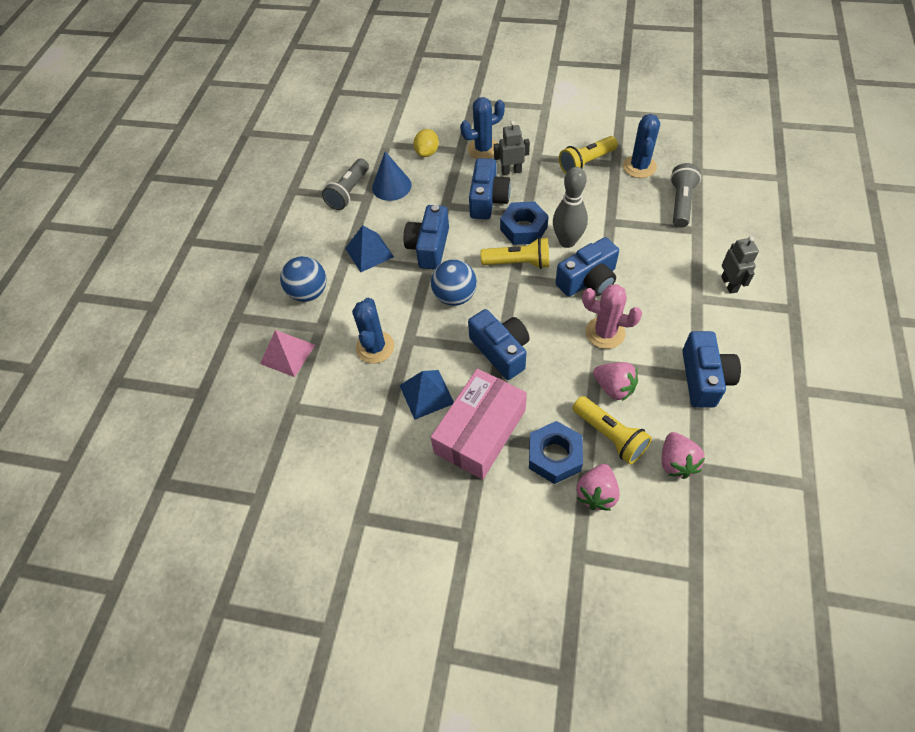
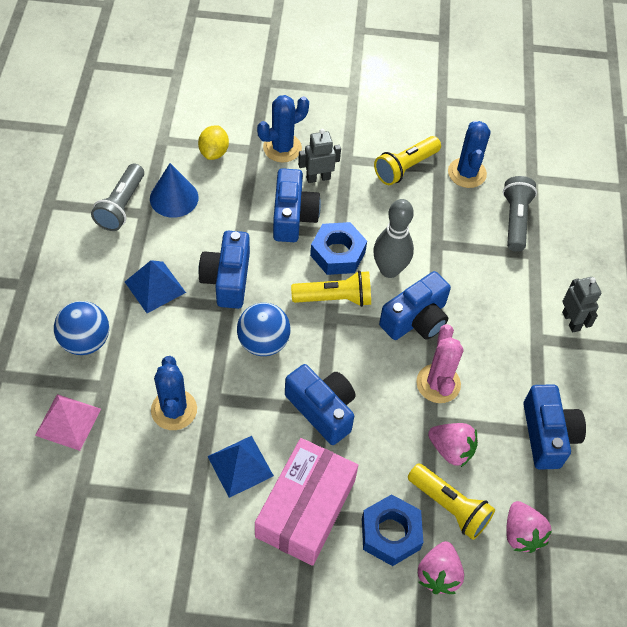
camera: 15 degrees left, 0 degrees up
pink cactus [582,284,642,349] -> pink cactus turned 75 degrees clockwise [416,324,464,403]

